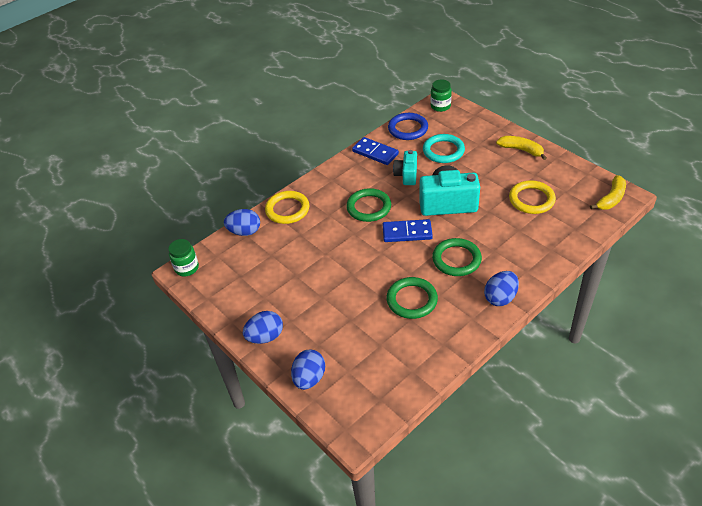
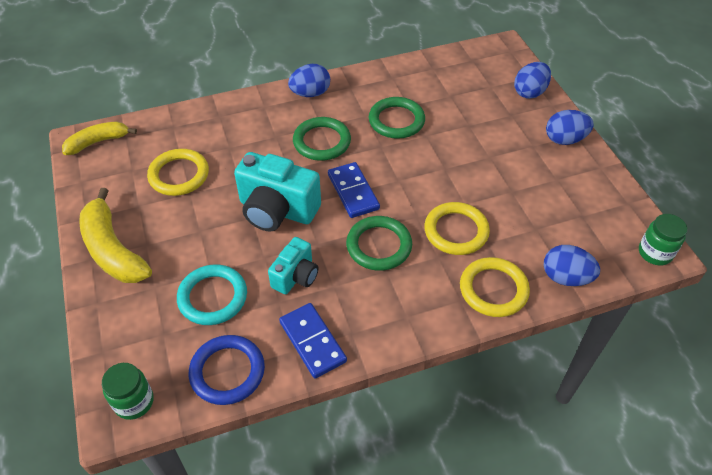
camera: 160 degrees left, 5 degrees up
blue domino [383,219,433,242] -> blue domino turned 45 degrees clockwise [328,162,380,218]
yellow banana [496,136,547,160] -> yellow banana [79,188,152,283], size x1.56
none -> yellow ring [424,202,490,255]

